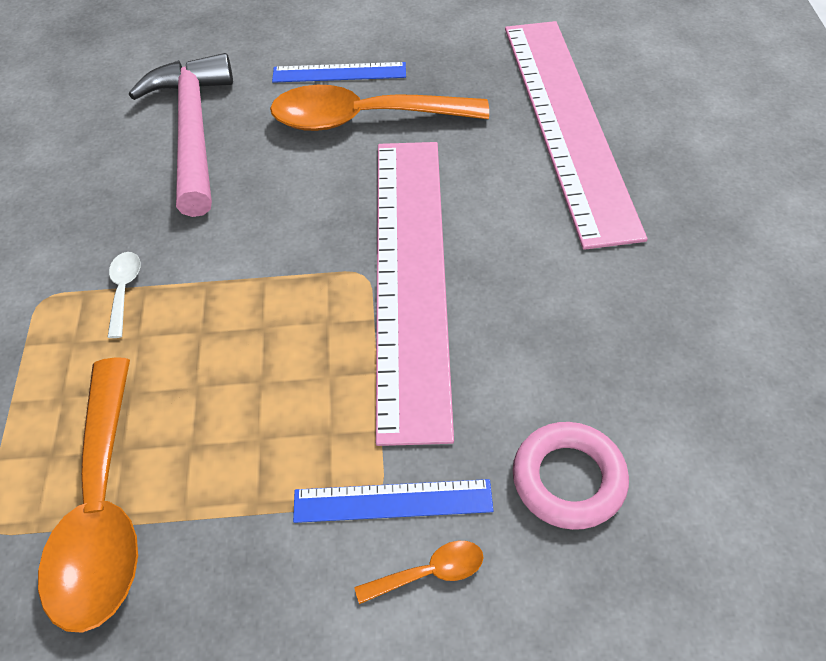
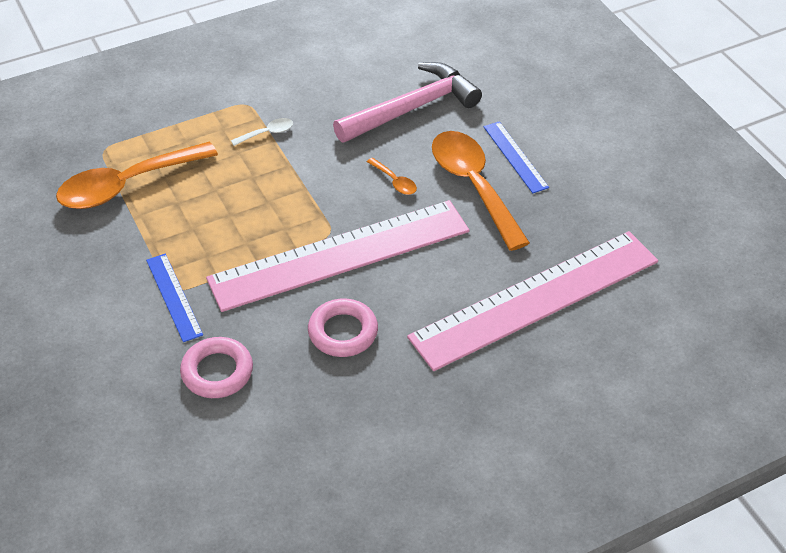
camera: 65 degrees right, 5 degrees down
orange spoon [354,541,483,604] -> orange spoon moved to [367,158,417,195]
none -> pink ring [308,299,378,357]

